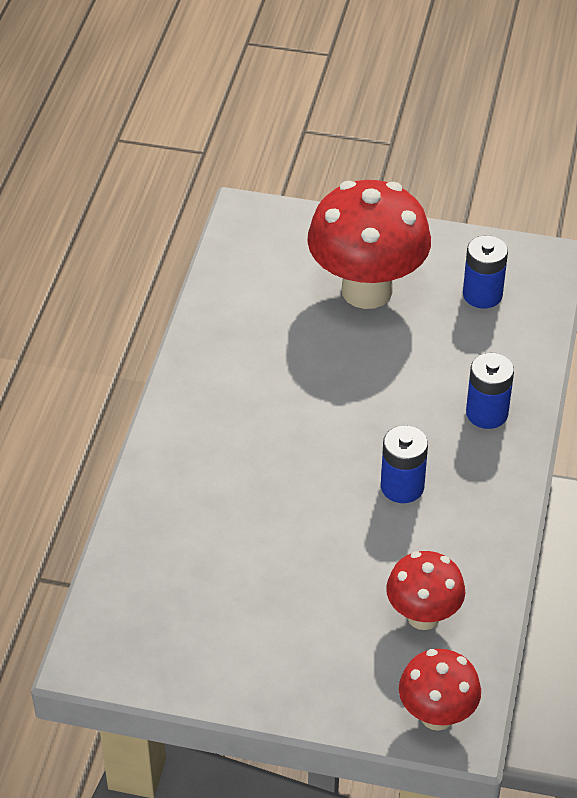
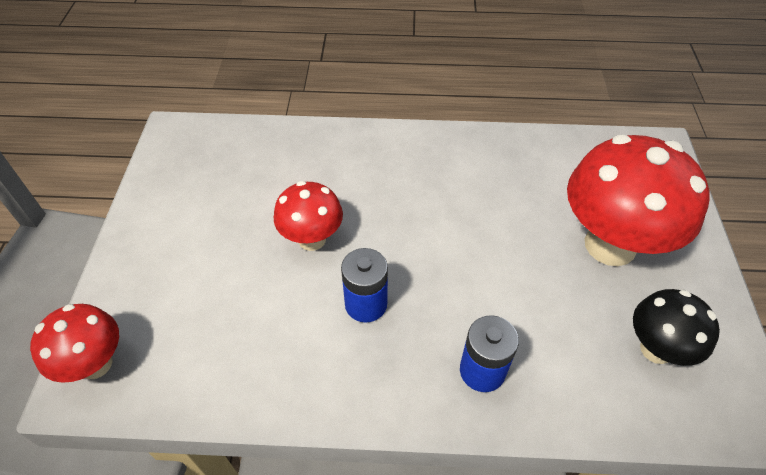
camera: 80 degrees right, 5 degrees up
red mushroom [386,551,465,630] -> red mushroom moved to [274,181,343,251]
blue battery [463,235,508,308] -> black mushroom [633,289,720,366]

